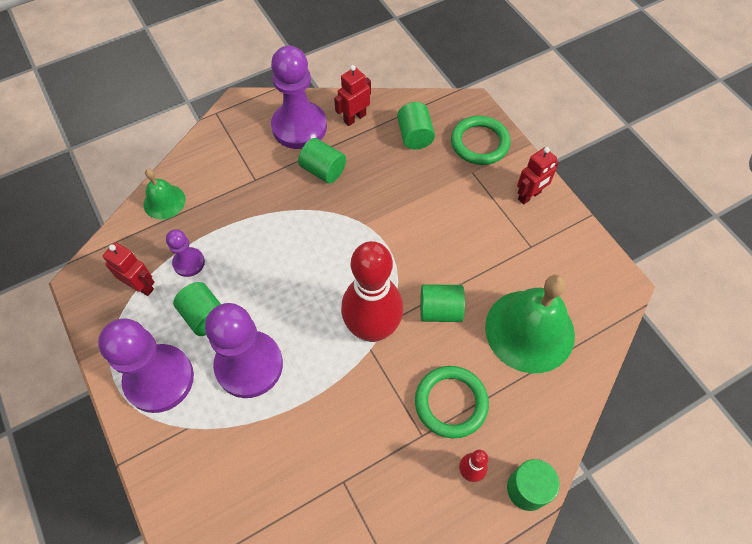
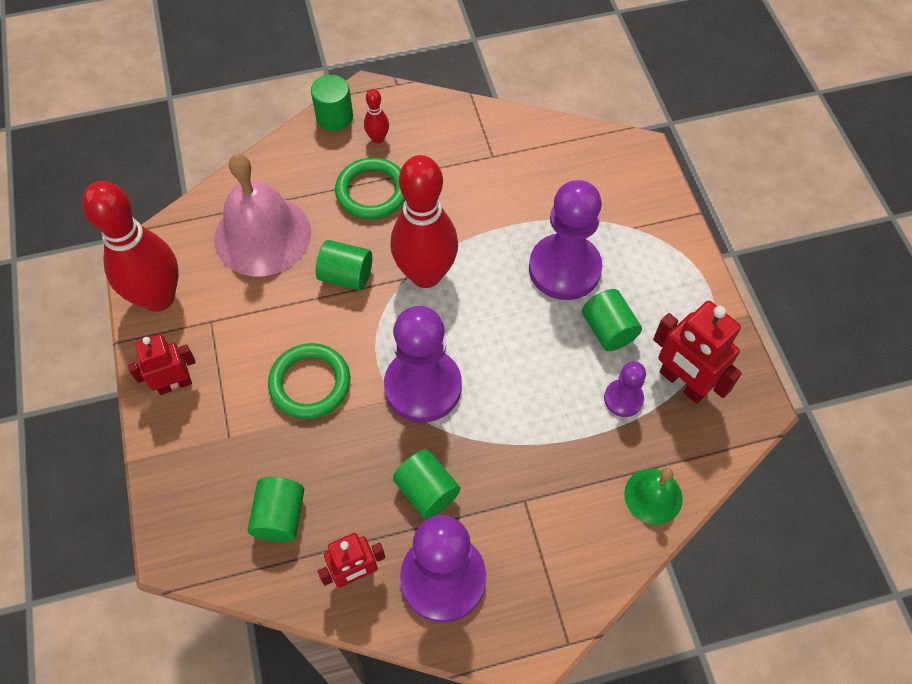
camera: 165 degrees left, 0 degrees up
purple pawn [98,318,194,413] -> purple pawn moved to [384,306,462,422]
red robot [103,242,155,296] -> red robot [653,301,742,404], size x1.51
green ring [451,116,510,165] -> green ring moved to [268,343,350,419]
green bell [485,275,575,373] -> pink bell [214,154,311,277]
none -> red bowling pin [82,181,179,312]

